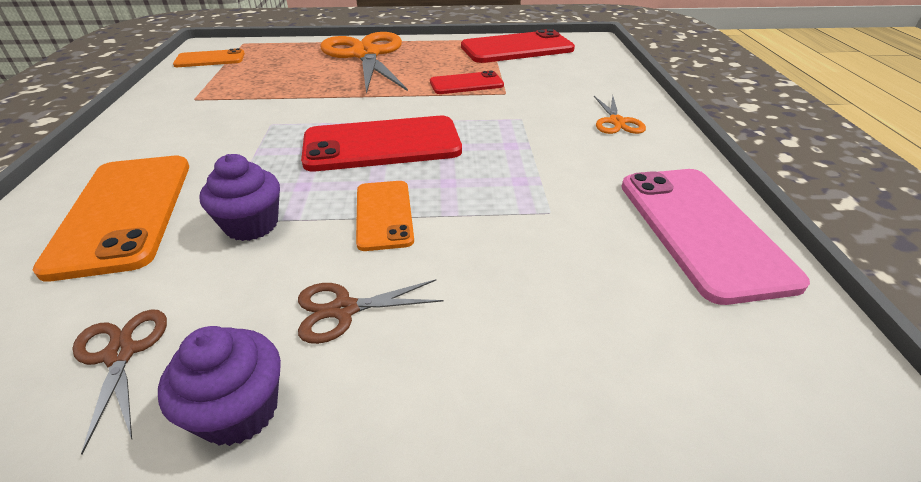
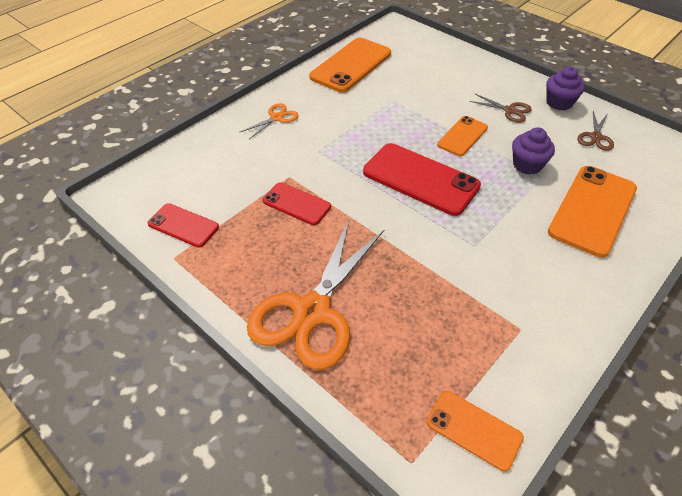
camera: 135 degrees left, 10 degrees up
red phone [461,29,575,63] -> red phone [148,203,219,248], size x0.57
pink phone [621,169,810,305] -> orange phone [309,38,391,92]

